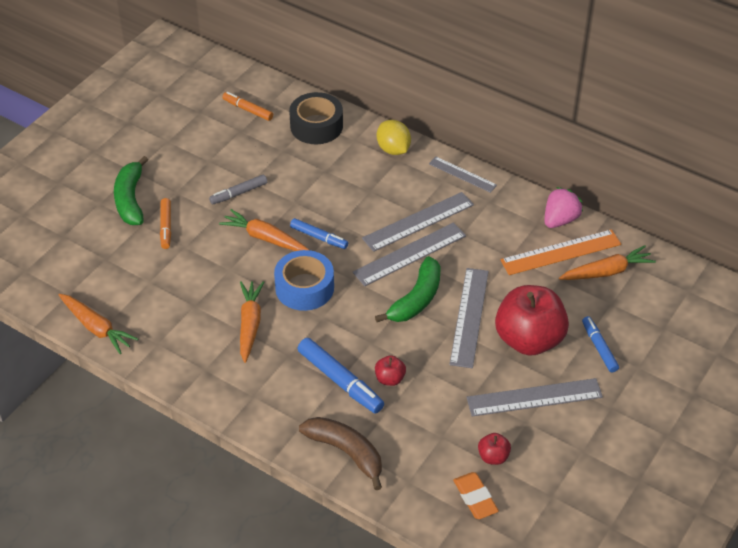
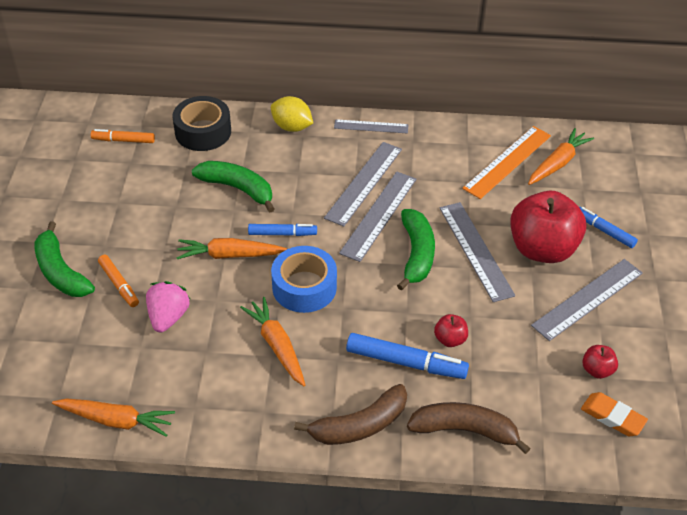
camera: 30 degrees left, 0 degrees up
grey marker [209,175,267,204] -> none
pink strawberry [544,187,583,228] -> pink strawberry moved to [146,281,190,332]
none -> green banana [192,161,275,213]
none -> brown banana [294,384,407,445]

